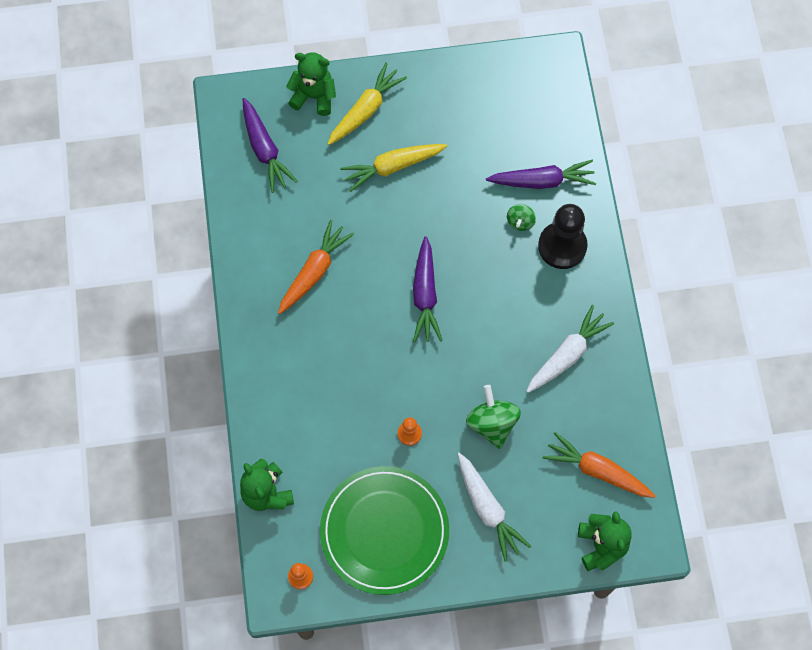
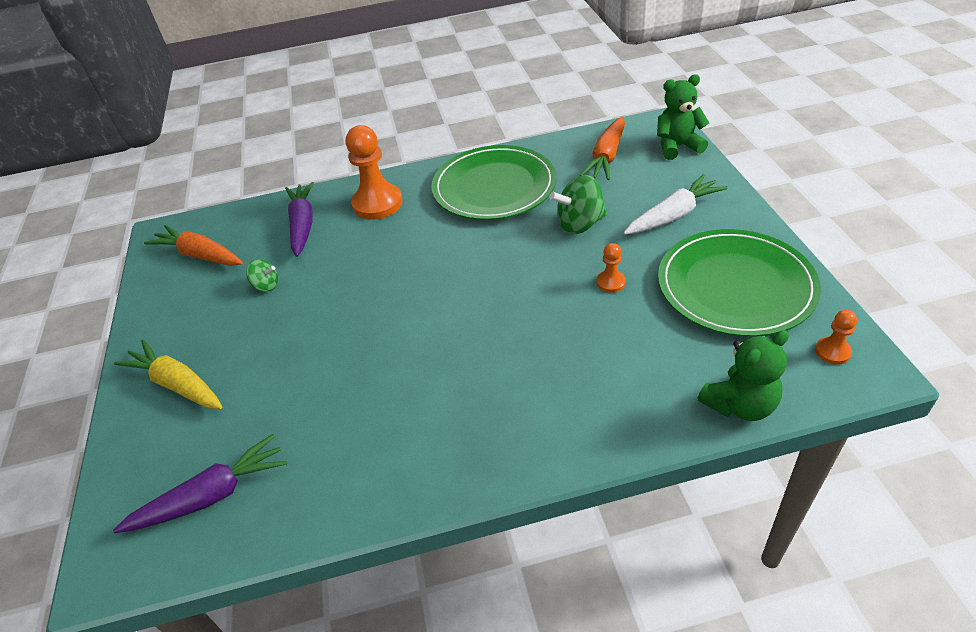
camera: 90 degrees left, 25 degrees down
orange carrot [278,220,354,314] -> orange carrot moved to [144,225,243,266]
green teddy bear [286,52,336,116] -> none
yellow carrot [340,144,447,192] -> none
purple carrot [413,236,443,342] -> none
green spinning top [507,204,536,231] -> green spinning top moved to [246,259,278,292]
white carrot [526,305,614,393] -> green plate [431,145,556,220]
black pawn [538,204,588,269] -> orange pawn [346,125,403,220]

